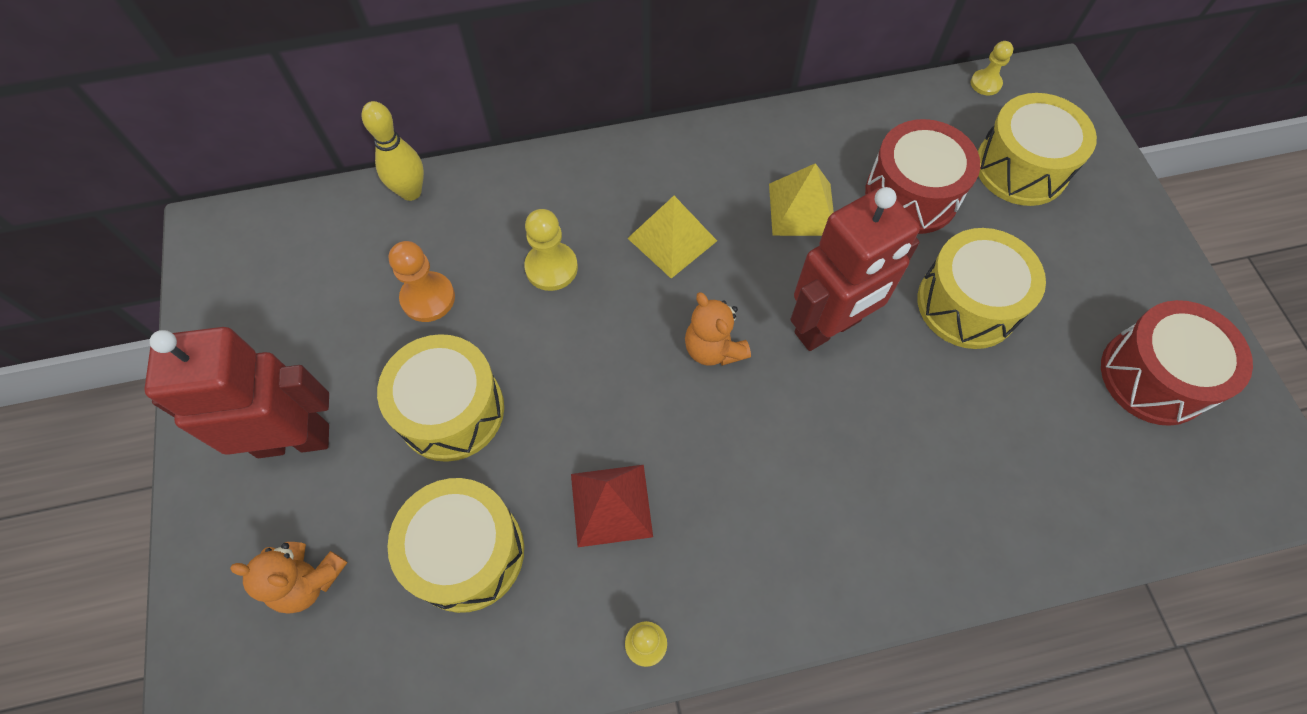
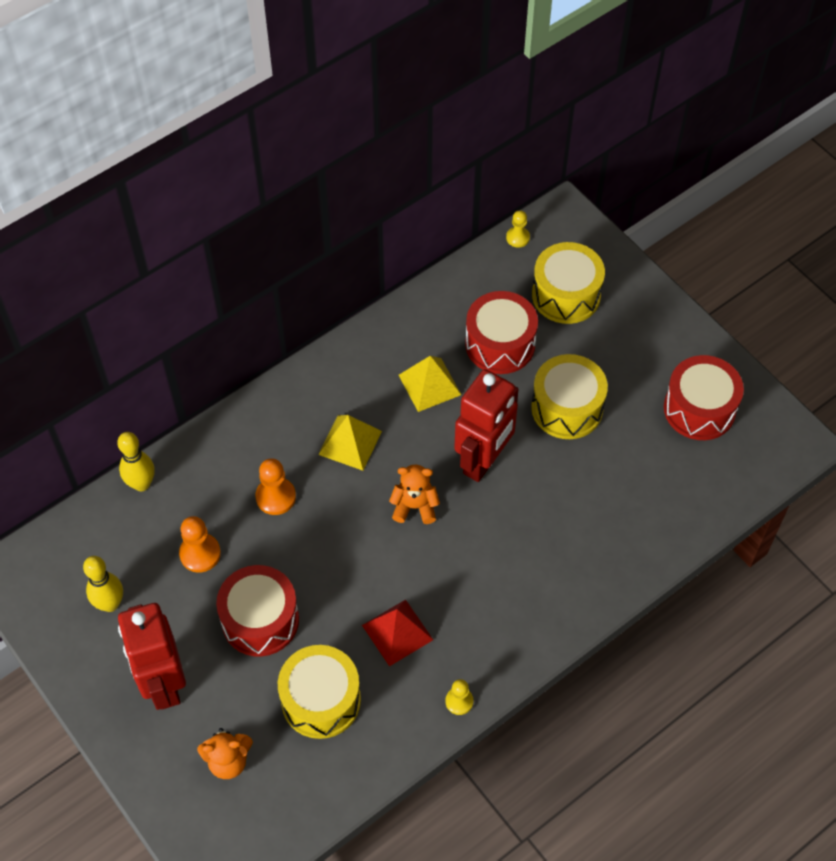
camera: 25 degrees left, 5 degrees down
red robot [144,327,329,458] -> red robot turned 75 degrees counterclockwise [118,603,186,710]
yellow drum [377,334,504,462] -> red drum [216,565,299,657]
yellow pawn [524,209,578,291] -> orange pawn [256,458,296,515]
orange teddy bear [685,292,751,366] -> orange teddy bear turned 150 degrees clockwise [389,465,440,524]
none -> yellow bowling pin [83,556,123,612]

